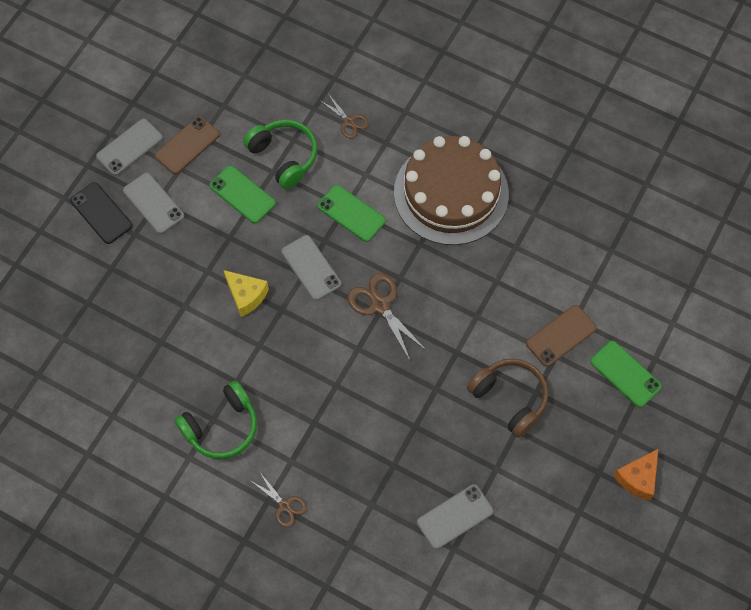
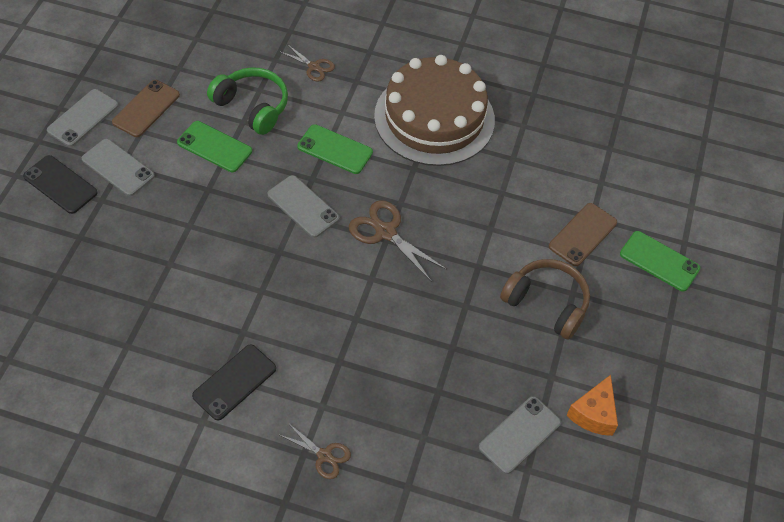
camera: 15 degrees left, 10 degrees down
green headphones [175,381,257,459] -> black phone [192,344,276,420]
yellow cheese [224,270,269,317] -> none
orange cheese [613,448,659,501] -> orange cheese moved to [566,375,618,436]

